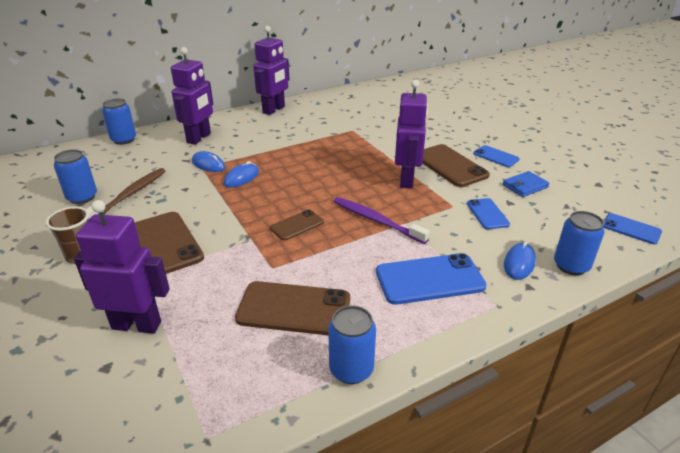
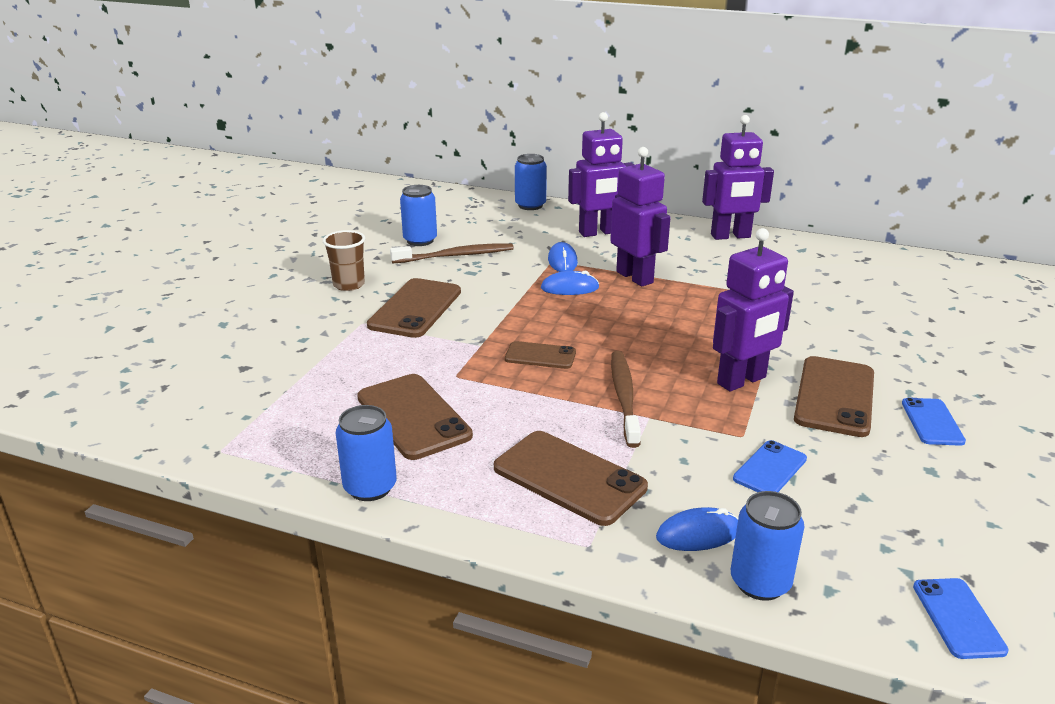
camera: 50 degrees right, 5 degrees down
purple robot [74,200,170,334] -> purple robot moved to [610,147,671,287]
purple toothbrush [333,197,430,244] -> brown toothbrush [611,351,641,448]
blue phone [376,253,487,305] -> brown phone [494,431,648,526]
blue wallet [503,171,550,197] -> none

